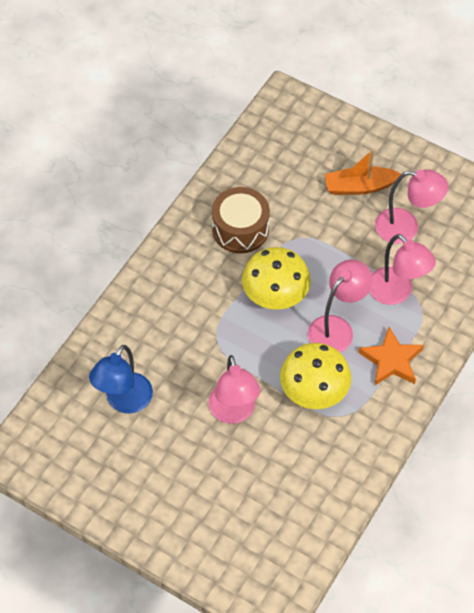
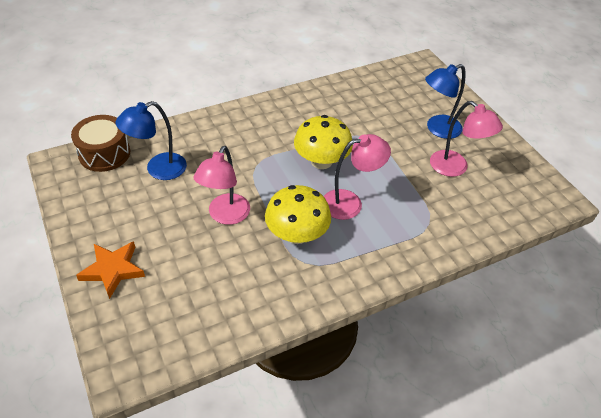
camera: 30 degrees right, 10 degrees down
brown drum [212,187,270,253] -> brown drum moved to [71,115,130,172]
orange boat [324,149,401,195] -> blue lamp [425,64,466,139]
orange star [358,327,424,386] -> orange star moved to [76,241,145,299]
pink lamp [369,234,436,305] -> none

